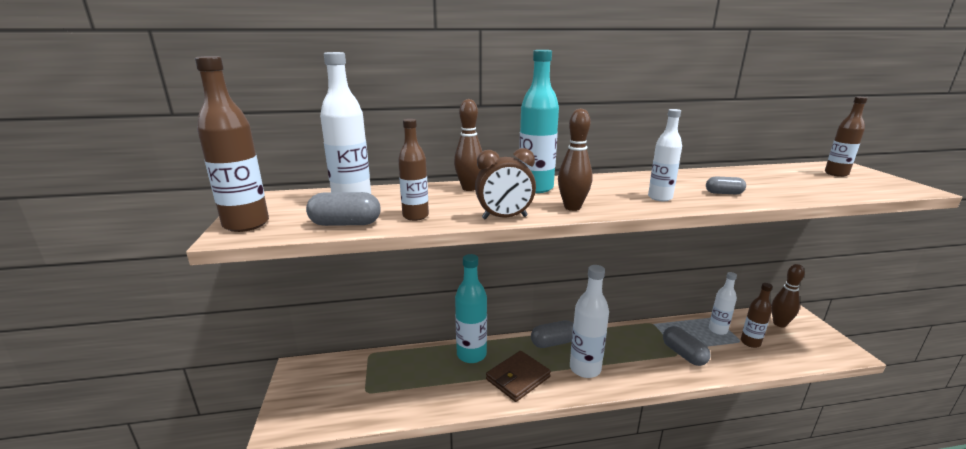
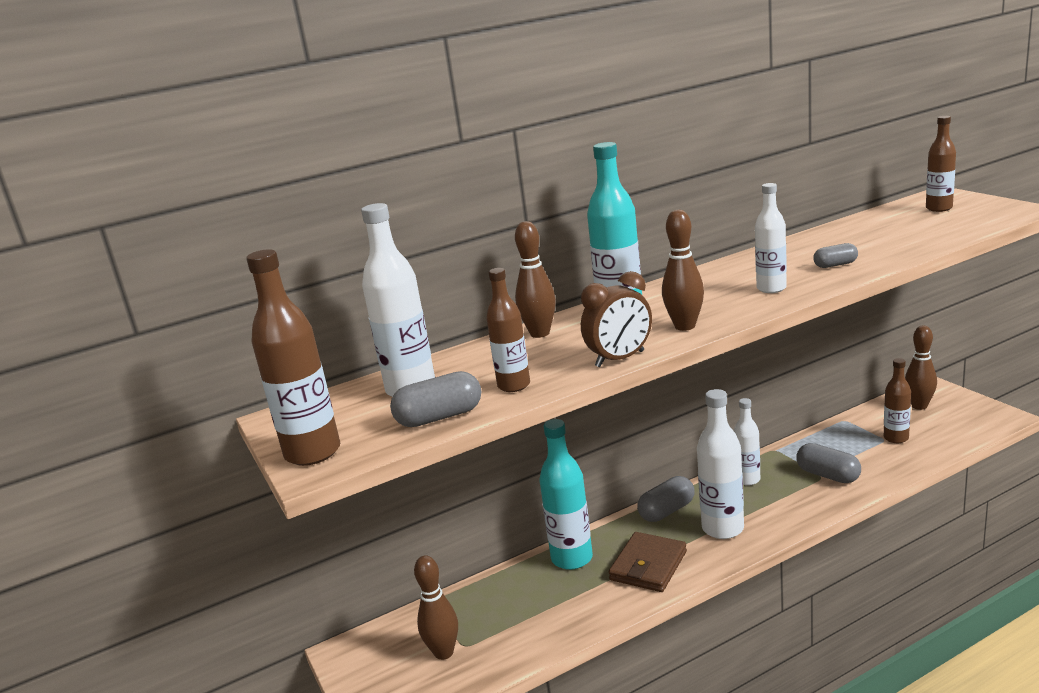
camera: 15 degrees left, 0 degrees up
white bottle [709,272,737,335] -> white bottle moved to [734,398,760,486]
none -> brown bowling pin [414,555,458,660]

